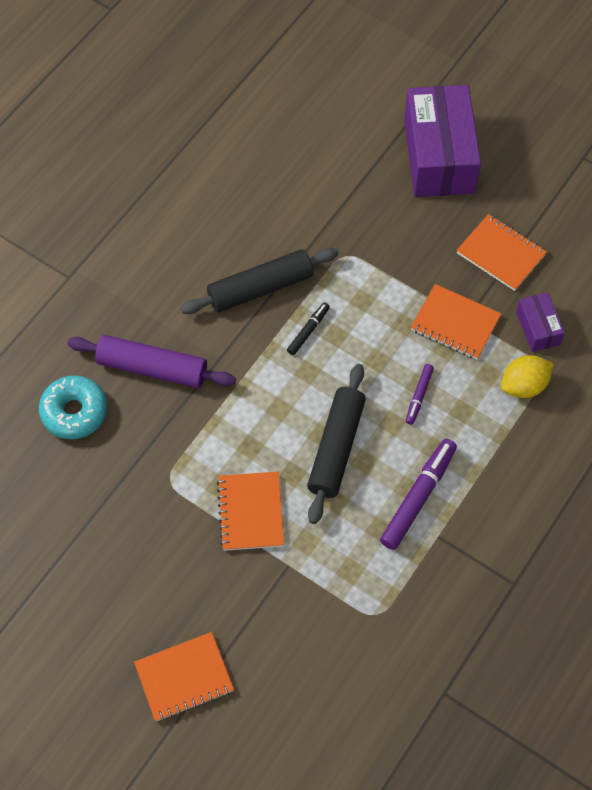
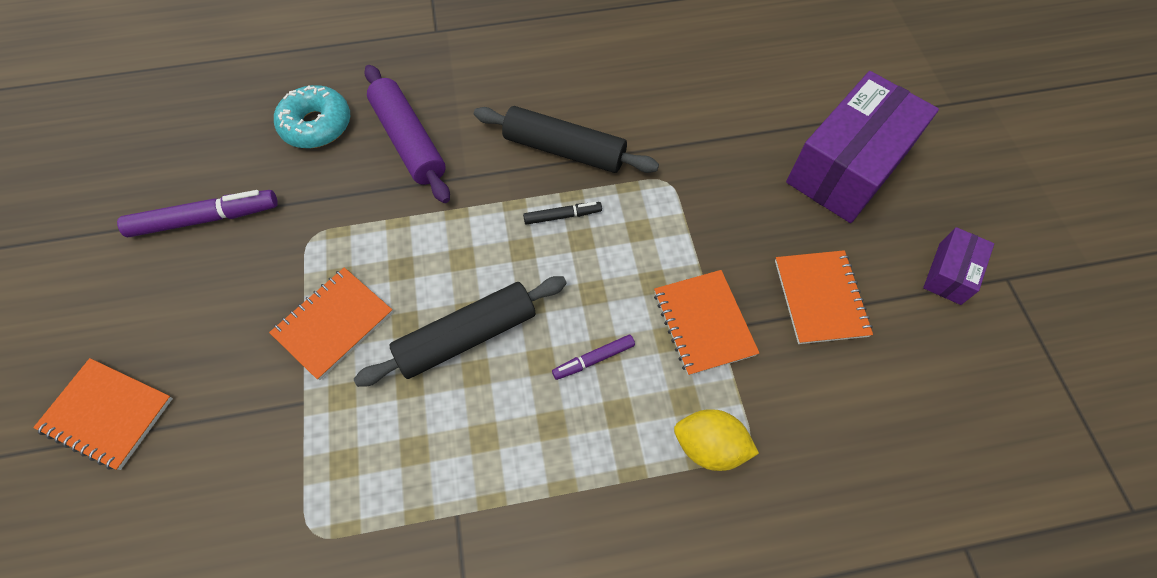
camera: 45 degrees right, 0 degrees up
purple marker [380,439,457,550] -> purple marker moved to [117,190,278,237]
purple box [516,292,565,352] -> purple box moved to [923,227,994,305]

